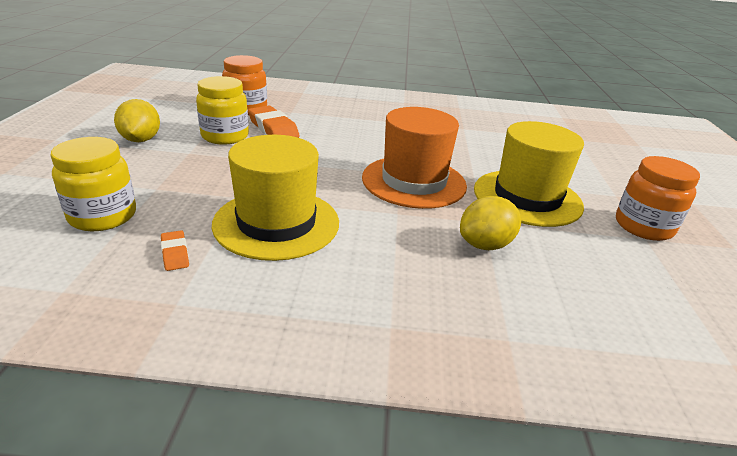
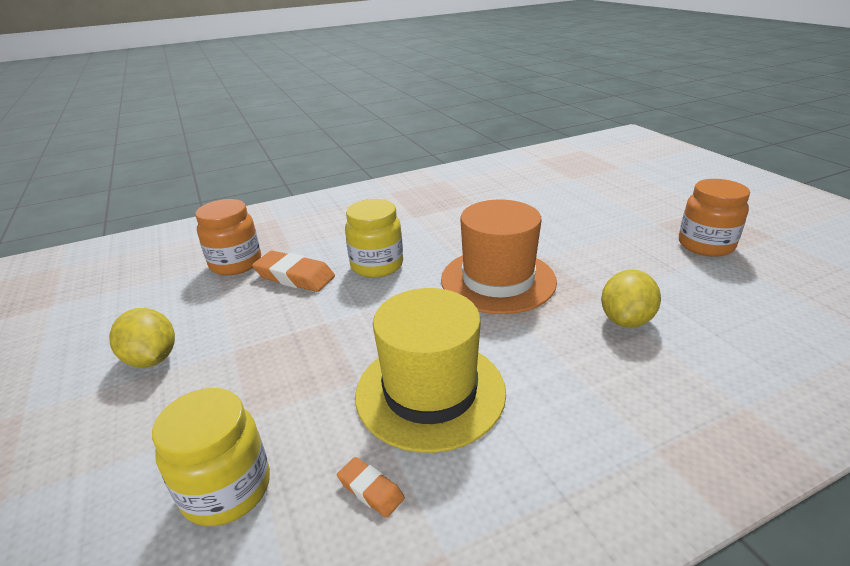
camera: 25 degrees left, 0 degrees up
yellow jar [196,76,249,145] -> yellow jar moved to [345,199,403,278]
yellow hat [474,121,584,227] -> none

